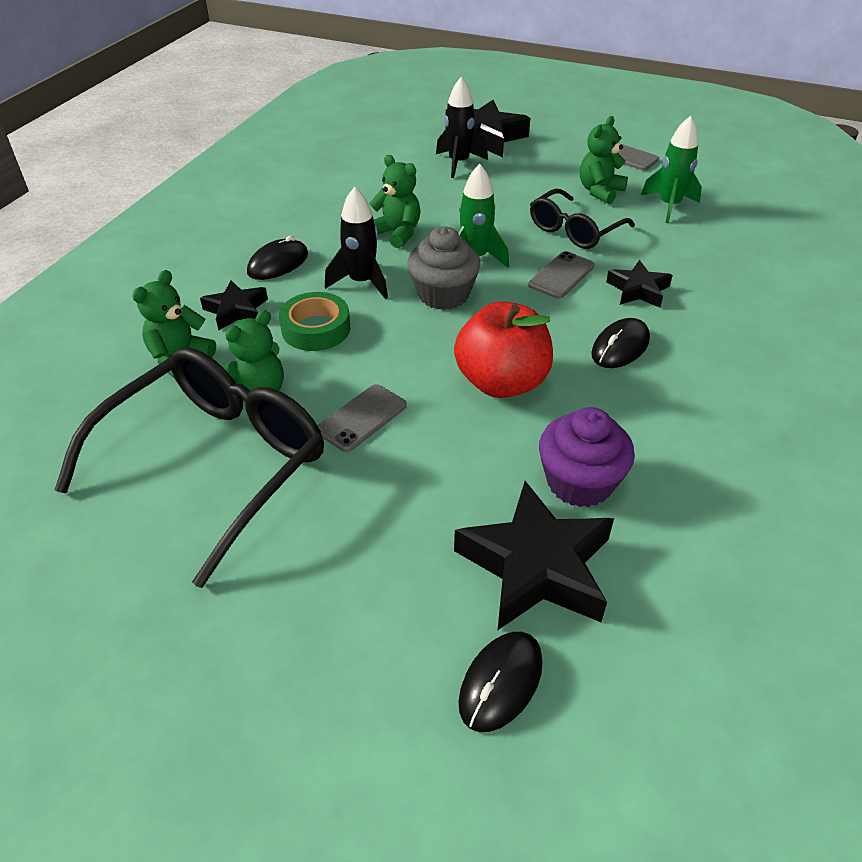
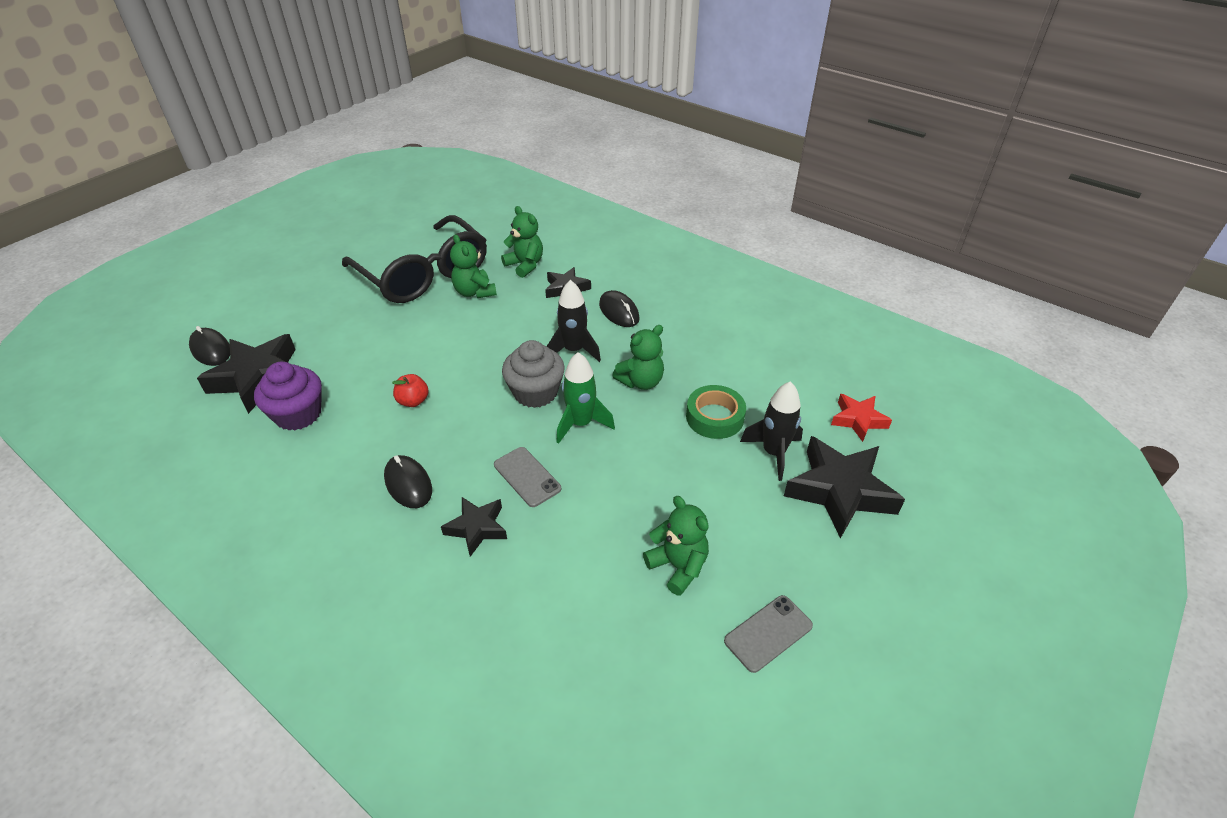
camera: 105 degrees right, 0 degrees up
green tape [279,292,350,351] -> green tape moved to [686,385,746,439]
grey phone [317,384,407,452] -> none
red apple [454,301,553,398] -> red apple [392,374,428,407], size x0.46
black glasses [530,189,635,249] -> none
green rocket [641,116,702,223] -> none
none -> red star [831,394,892,442]

